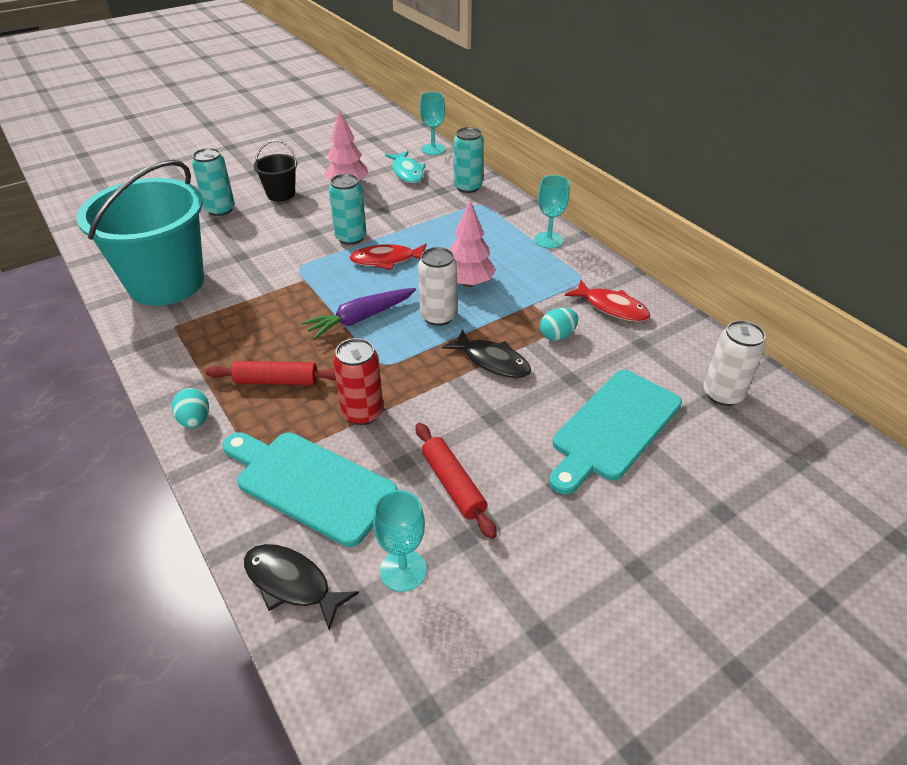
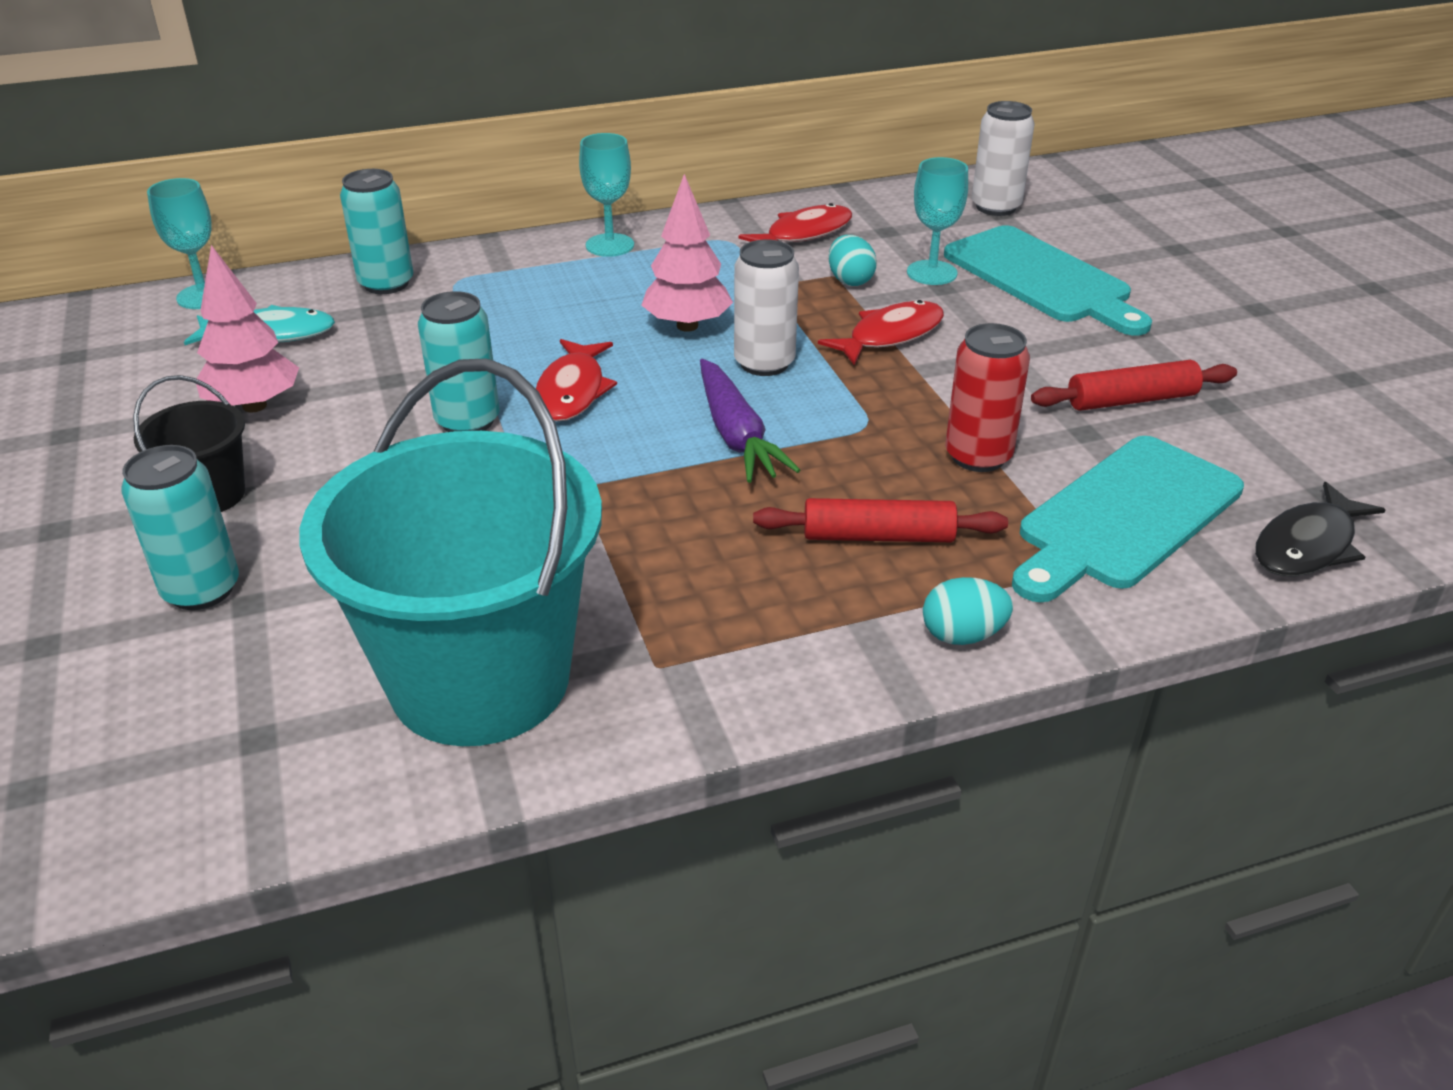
camera: 75 degrees left, 5 degrees down
red rolling pin [205,361,336,385] -> red rolling pin turned 75 degrees clockwise [753,498,1008,542]
turquoise goblet [373,490,427,592] -> turquoise goblet moved to [907,157,968,285]
black fish [442,329,531,378] -> red fish [818,300,944,366]

